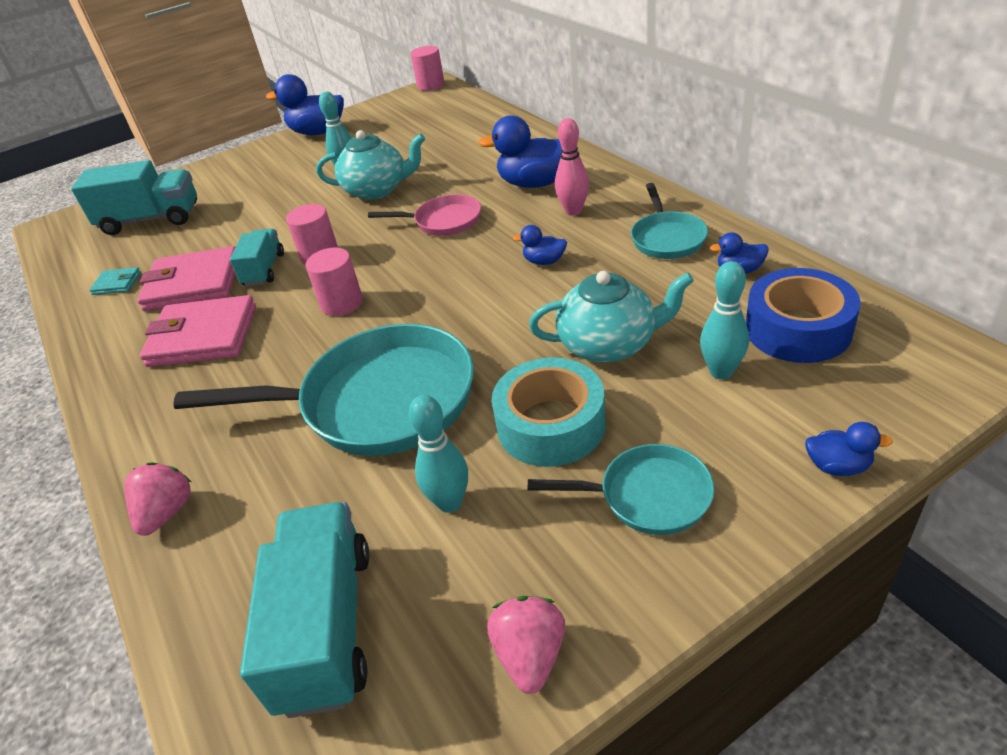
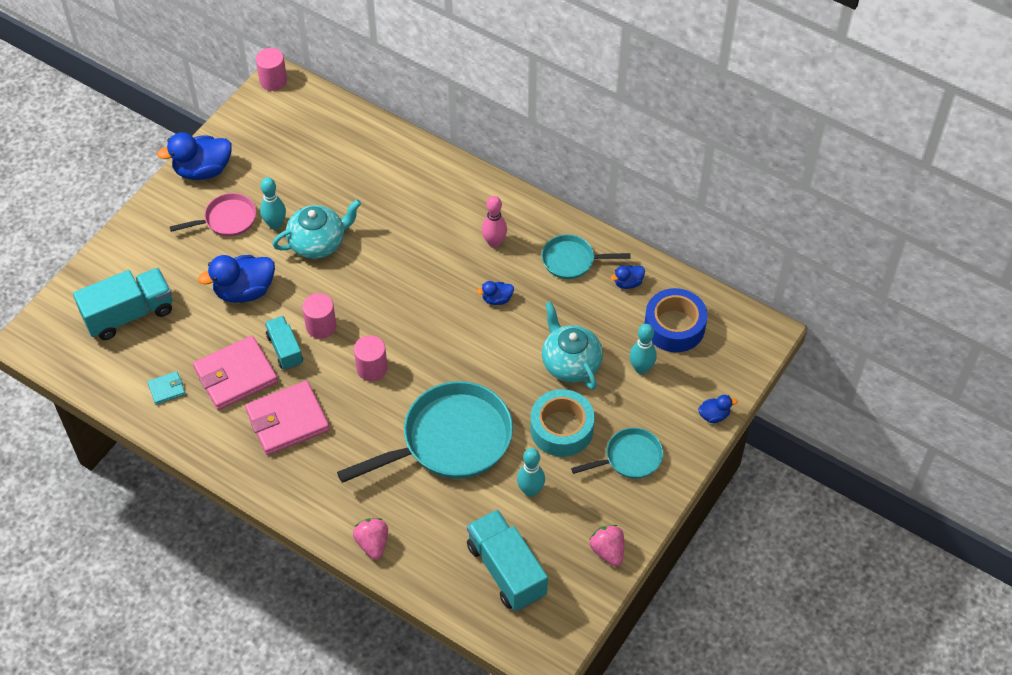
camera: 30 degrees left, 15 degrees up
pink pan [368,194,481,236] -> pink pan moved to [170,193,256,237]
blue duck [478,115,562,188] -> blue duck moved to [198,255,275,303]
turquoise teapot [529,271,694,363] -> turquoise teapot turned 90 degrees counterclockwise [542,302,603,390]
turquoise pan [631,183,708,259] -> turquoise pan turned 120 degrees clockwise [542,234,631,279]

